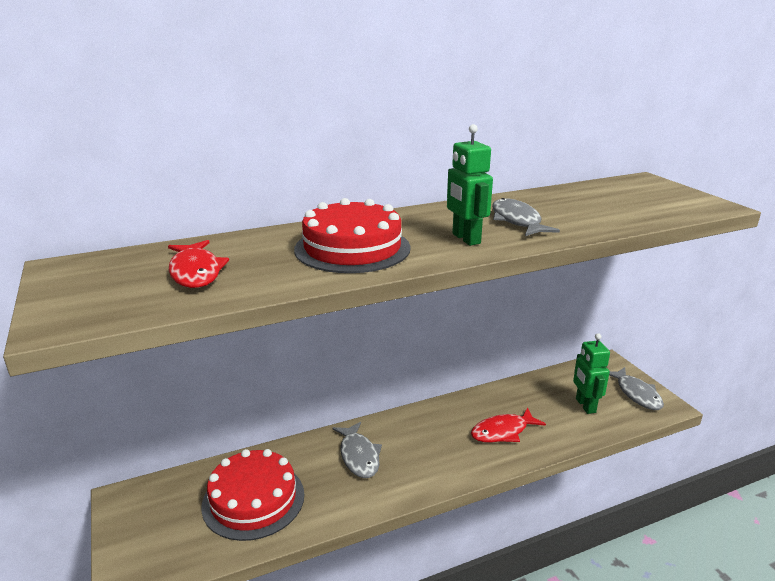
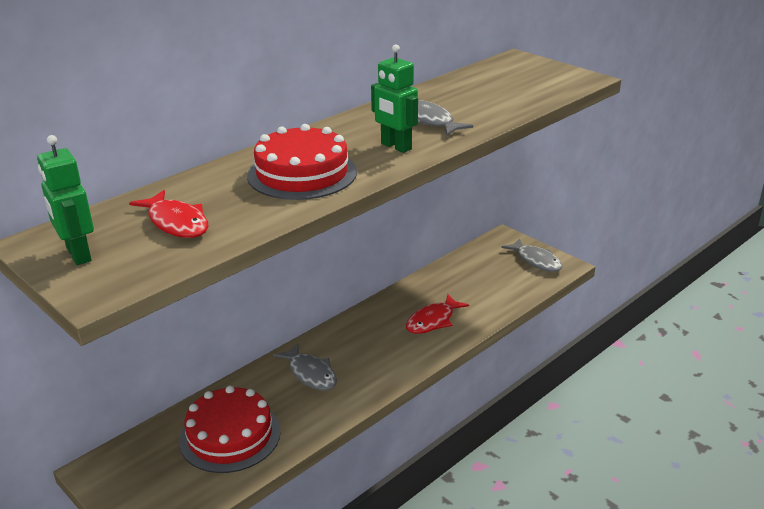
camera: 20 degrees left, 5 degrees up
green robot [573,333,610,414] -> green robot moved to [37,135,94,265]

